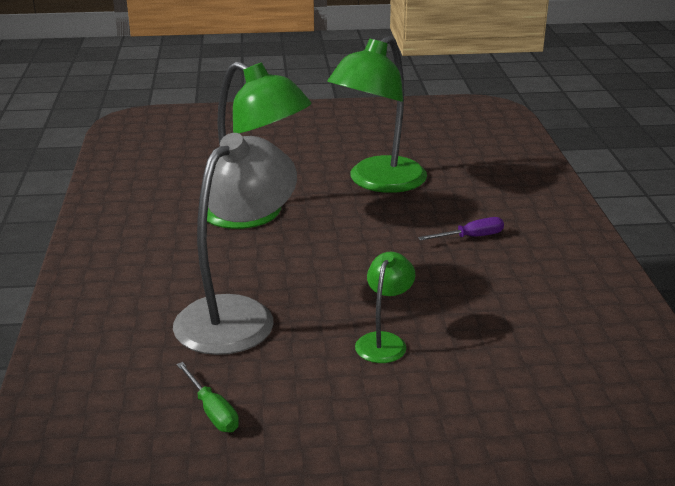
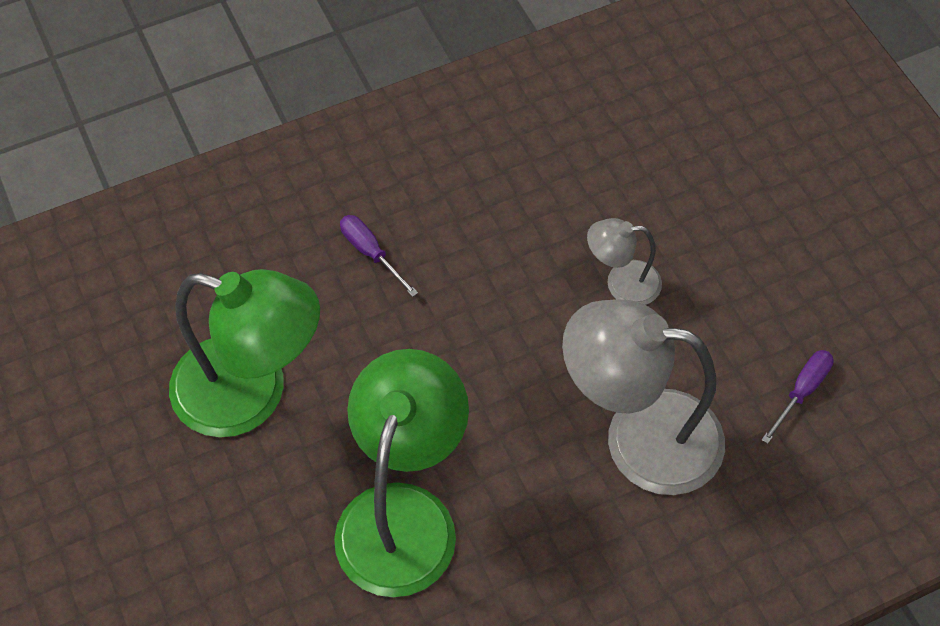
camera: 110 degrees left, 30 degrees up
green screwdriver [177,362,239,432] -> purple screwdriver [761,350,834,444]
green lamp [355,252,415,363] -> grey lamp [587,218,662,305]

